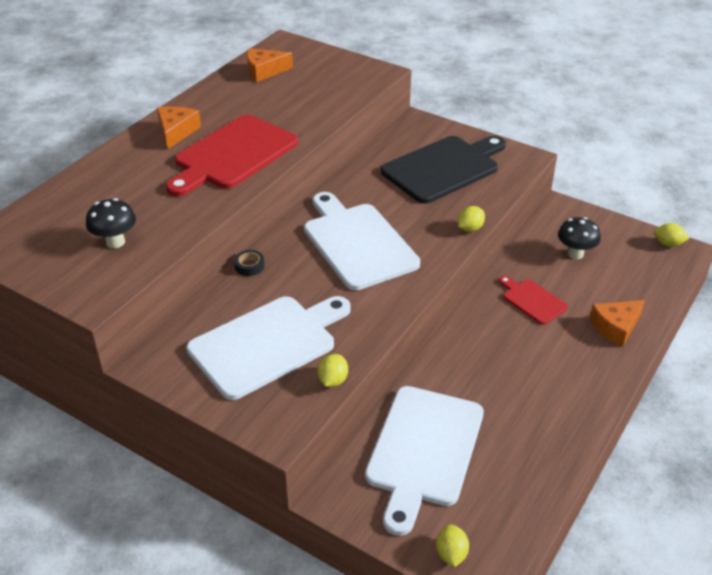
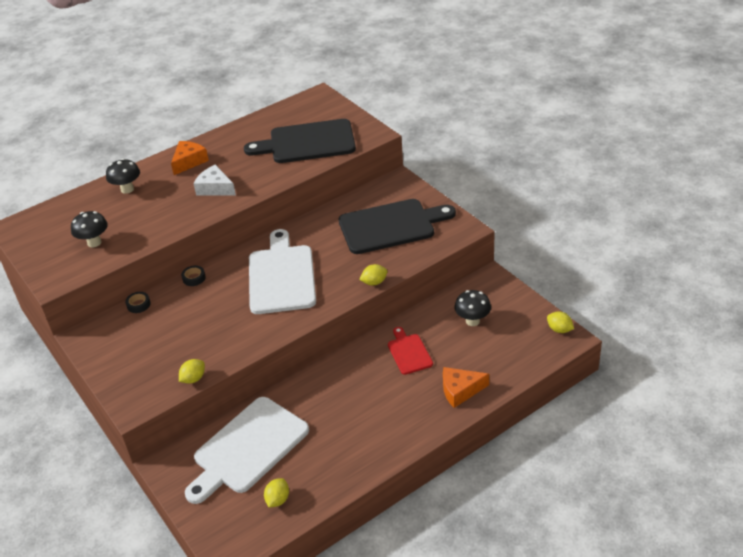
camera: 25 degrees right, 0 degrees up
red cutting board [166,115,298,196] -> white cheese [193,165,236,196]
white cutting board [187,296,351,400] -> none
orange cheese [247,48,293,82] -> none
yellow lemon [436,524,469,567] -> yellow lemon moved to [264,478,289,508]
none -> black mushroom [106,158,140,194]
none -> black tape [125,292,151,313]
none -> black cutting board [244,119,356,163]

